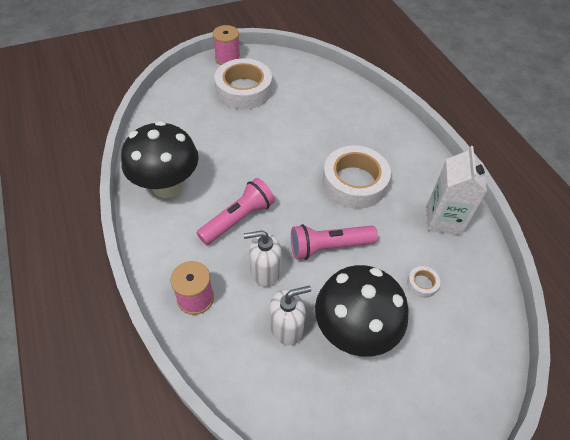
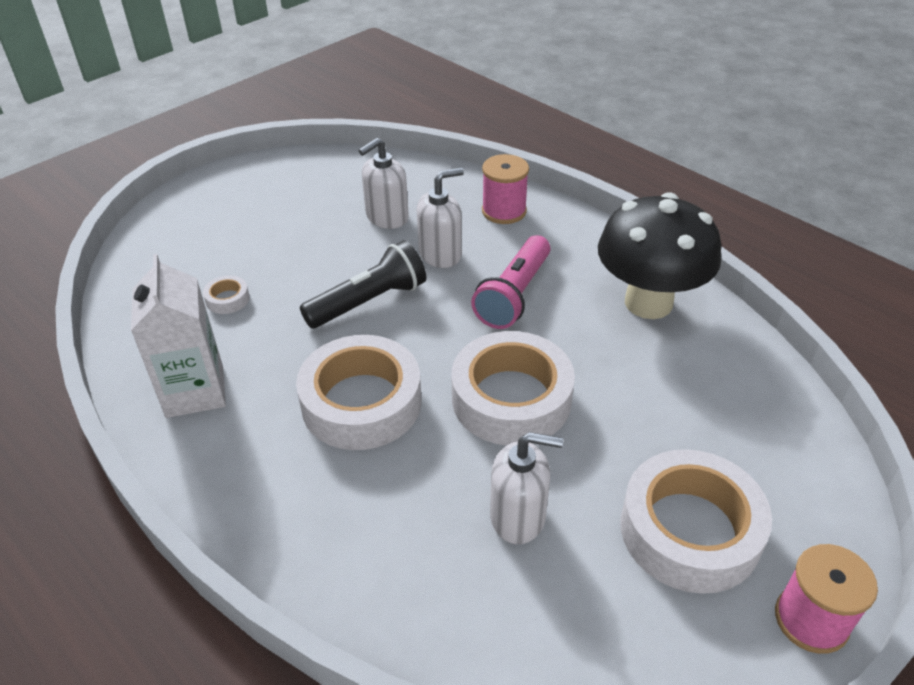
camera: 160 degrees right, 10 degrees down
pink flashlight [291,224,378,260] -> black flashlight [300,240,426,328]
black mushroom [315,265,409,357] -> none
none -> white tape [452,331,575,446]
none -> white soap dispenser [490,432,563,544]

